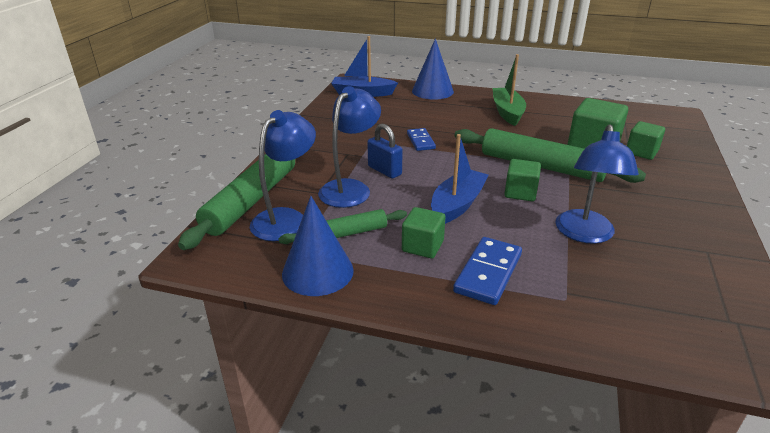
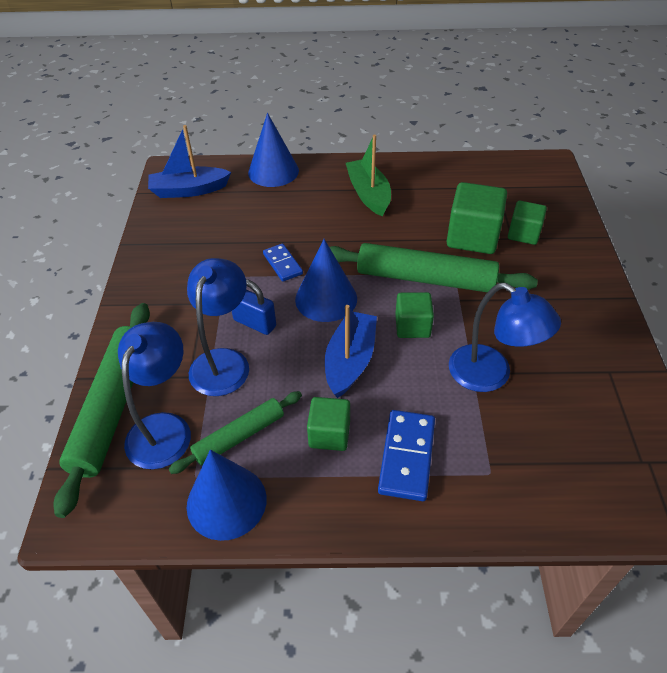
camera: 15 degrees left, 15 degrees up
blue lamp [555,124,639,244] -> blue lamp turned 45 degrees counterclockwise [449,283,561,392]
none -> blue cone [295,239,357,322]

